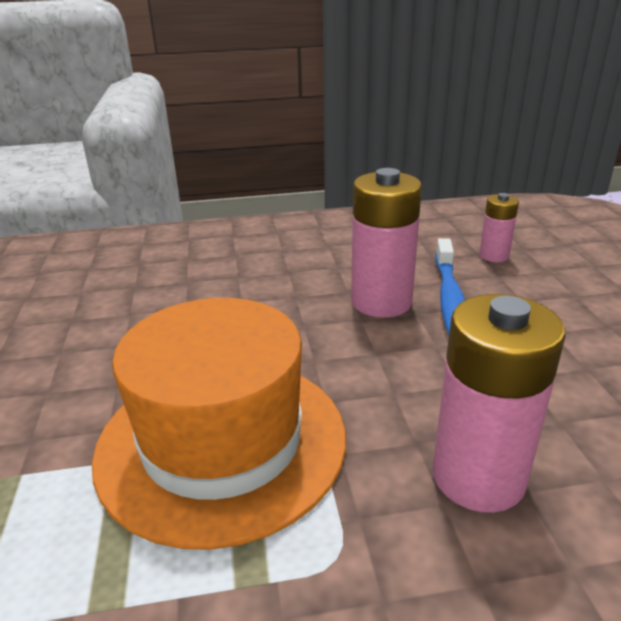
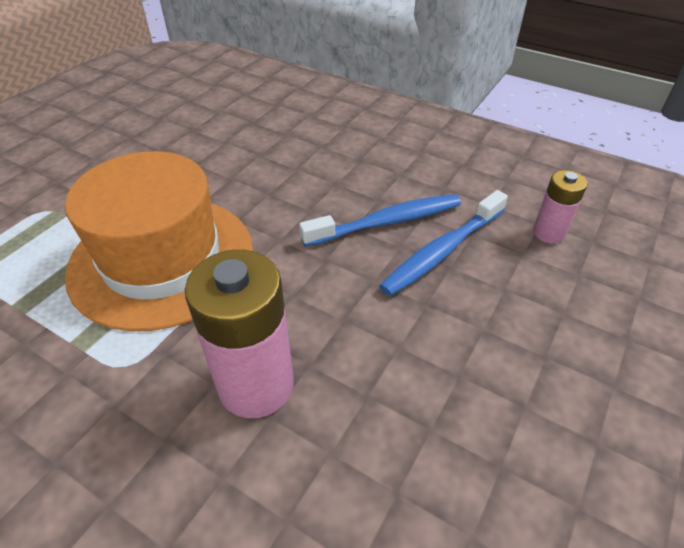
camera: 40 degrees right, 15 degrees up
pink battery [351,168,422,318] -> blue toothbrush [299,194,461,247]

